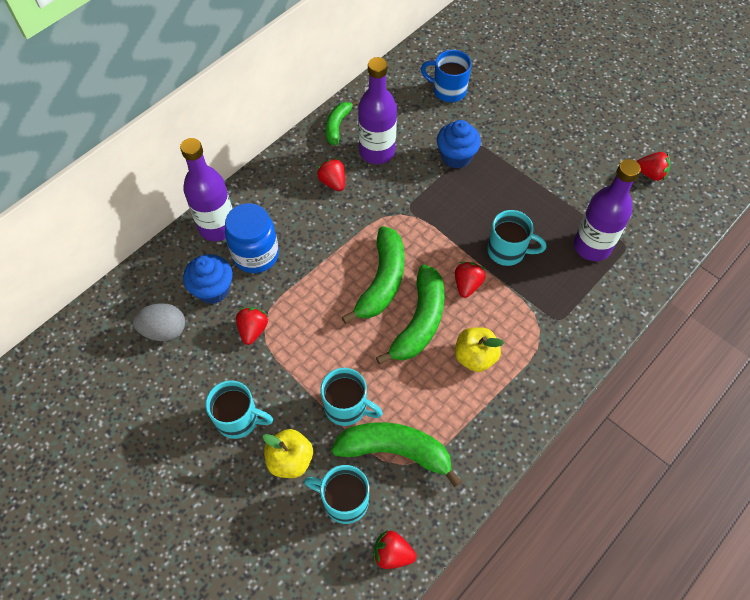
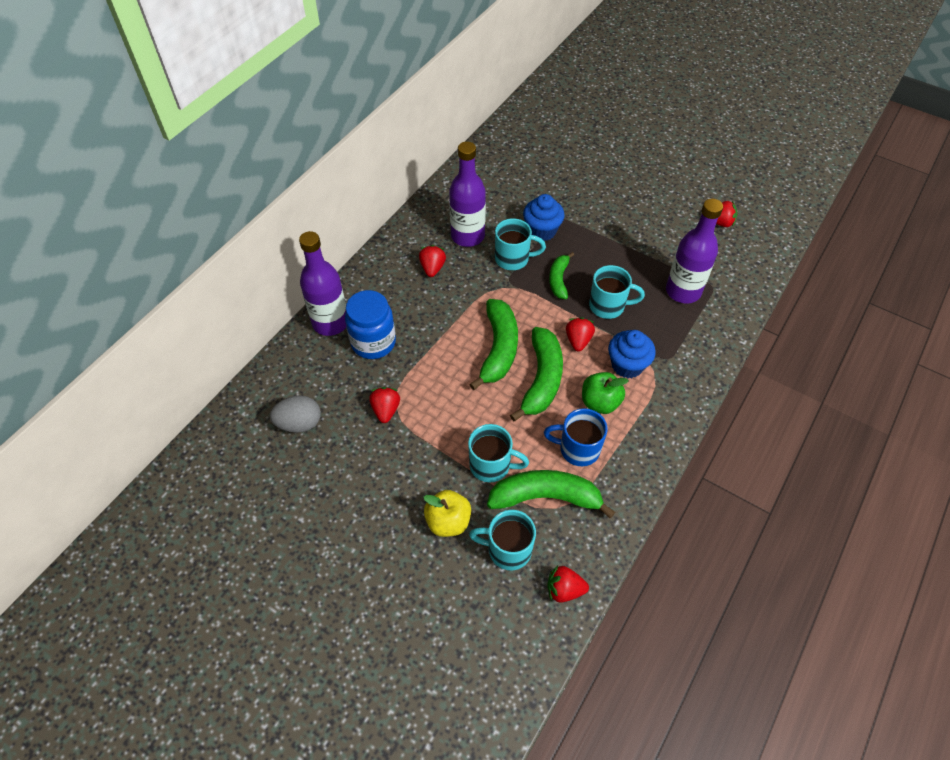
camera: 10 degrees left, 5 degrees down
blue cupcake [183,254,232,304] -> blue cupcake moved to [608,330,656,378]
turquoise mug [205,380,273,439] -> turquoise mug moved to [495,218,546,270]
red strawberry [316,158,345,191] -> red strawberry turned 45 degrees clockwise [419,245,446,277]
green banana [325,100,359,146] -> green banana moved to [549,252,574,299]
blue mug [421,50,472,102] -> blue mug moved to [544,408,607,466]
yellow apple [455,327,504,372] -> green apple [582,372,629,414]

